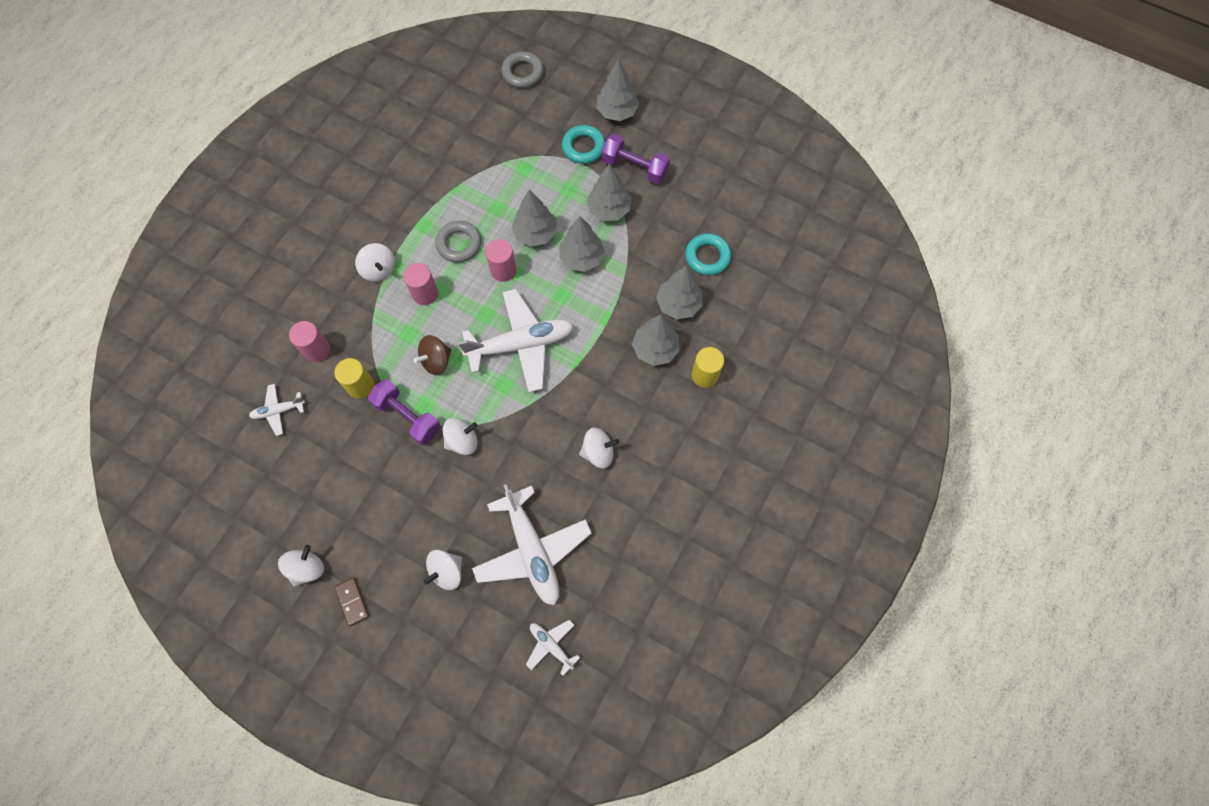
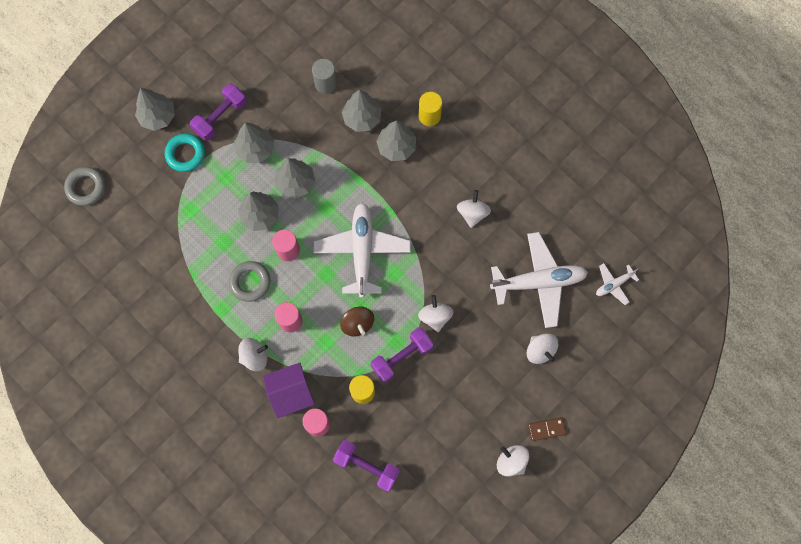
camera: 75 degrees left, 5 degrees up
white plane [249,384,305,436] -> purple dumbbell [333,440,400,491]
turquoise ring [685,233,731,276] -> grey cylinder [312,59,337,94]
none -> purple house [263,363,315,418]

